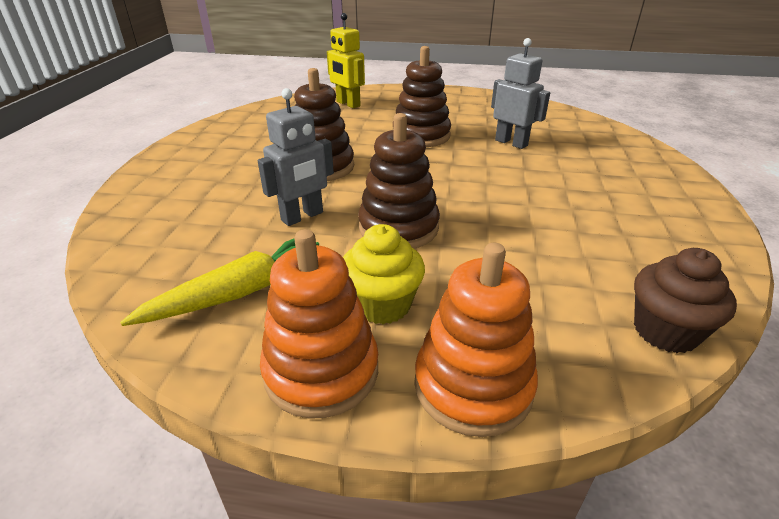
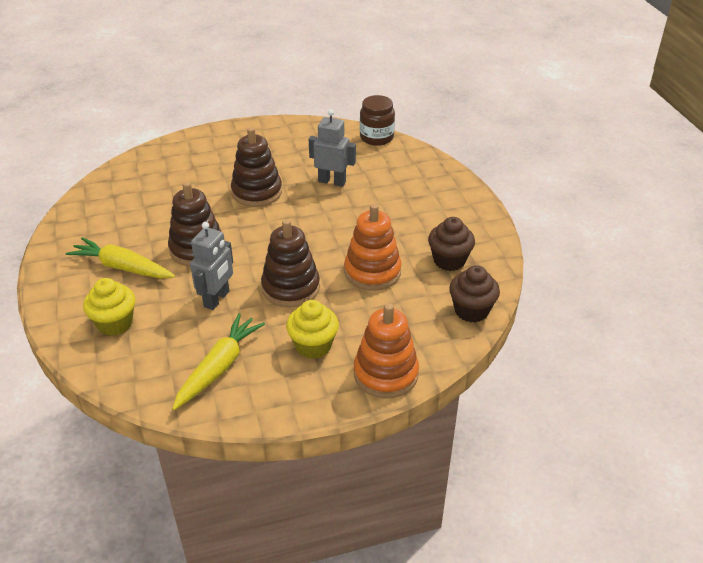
camera: 25 degrees left, 5 degrees up
orange stacking toy [260,229,378,419] -> orange stacking toy moved to [344,204,402,291]
yellow robot [327,13,365,108] -> none
none -> yellow carrot [65,237,175,279]
none -> yellow cupcake [83,278,136,336]
none -> brown jar [360,95,395,146]
none -> brown cupcake [428,217,475,271]

